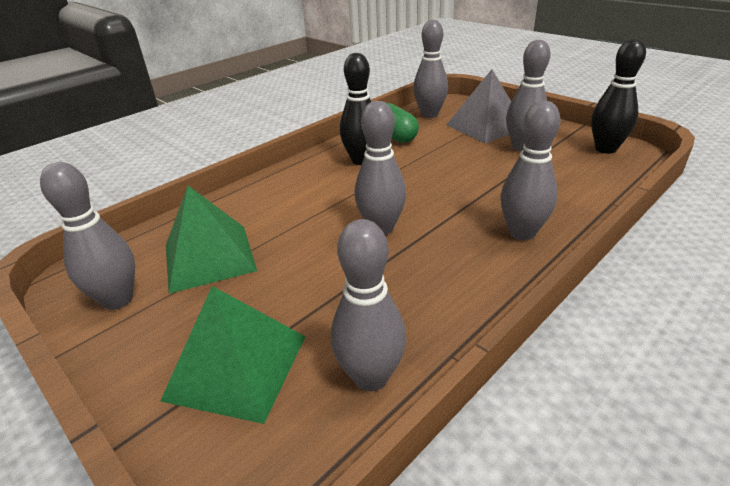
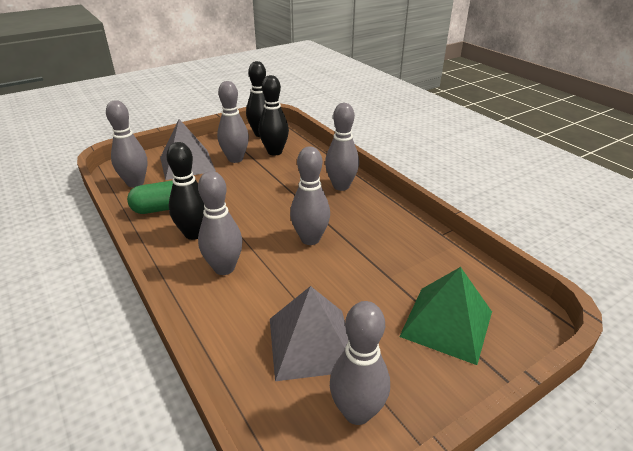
camera: 80 degrees left, 0 degrees up
green pyramid [166,186,257,294] -> grey pyramid [270,286,349,381]
grey bowling pin [331,219,406,391] -> grey bowling pin moved to [198,171,243,275]
none -> black bowling pin [259,75,289,156]

